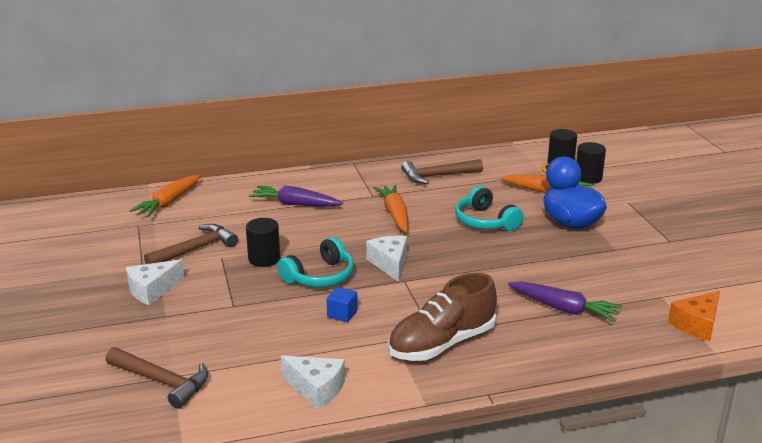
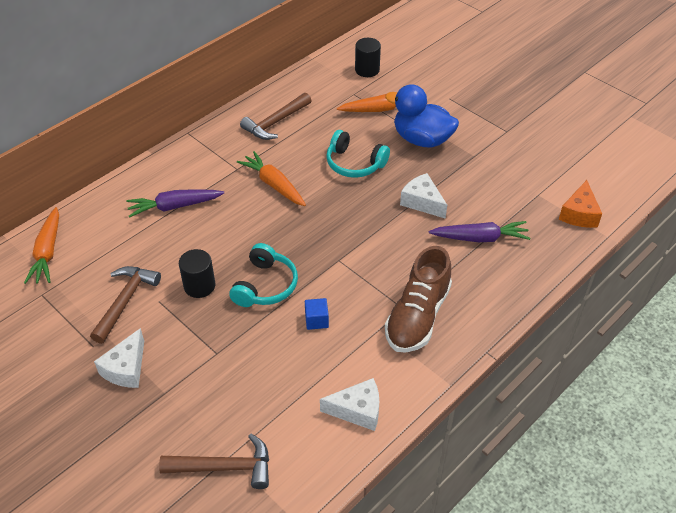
camera: 30 degrees left, 20 degrees up
white cheese [366,235,407,282] -> white cheese moved to [400,173,447,219]
black cylinder [576,142,606,184] -> none

